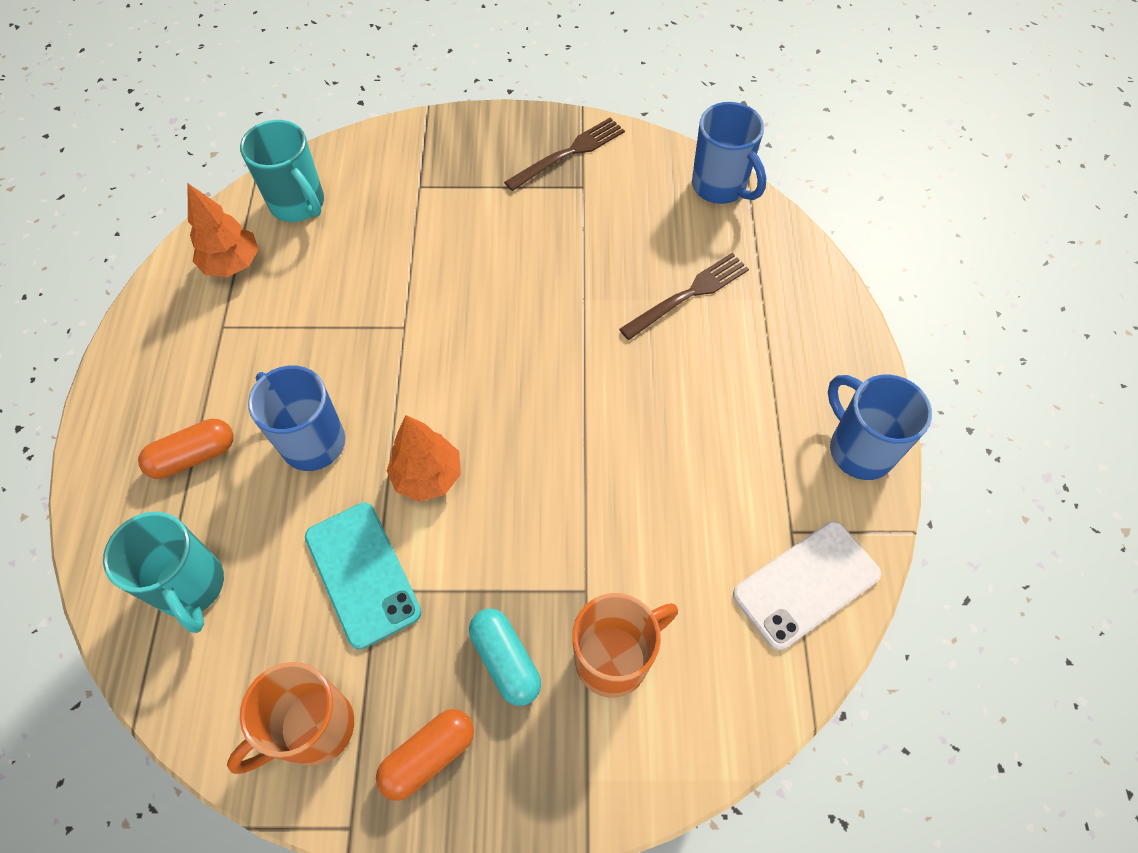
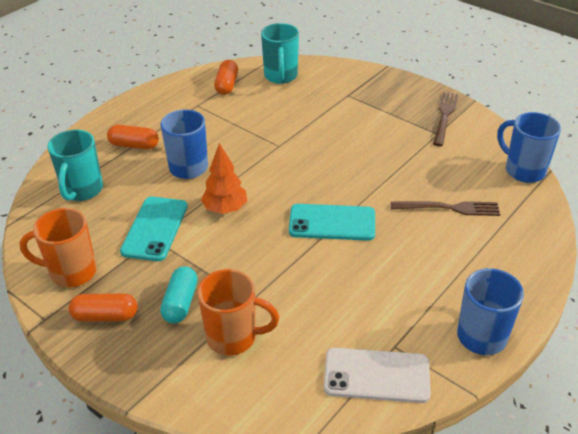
camera: 40 degrees right, 20 degrees down
orange tree [187,183,259,277] -> orange capsule [214,60,238,95]
brown fork [504,117,625,191] -> brown fork turned 75 degrees counterclockwise [433,92,458,146]
blue mug [692,102,766,204] -> blue mug turned 135 degrees clockwise [497,112,561,183]
none -> turquoise phone [289,204,375,241]

